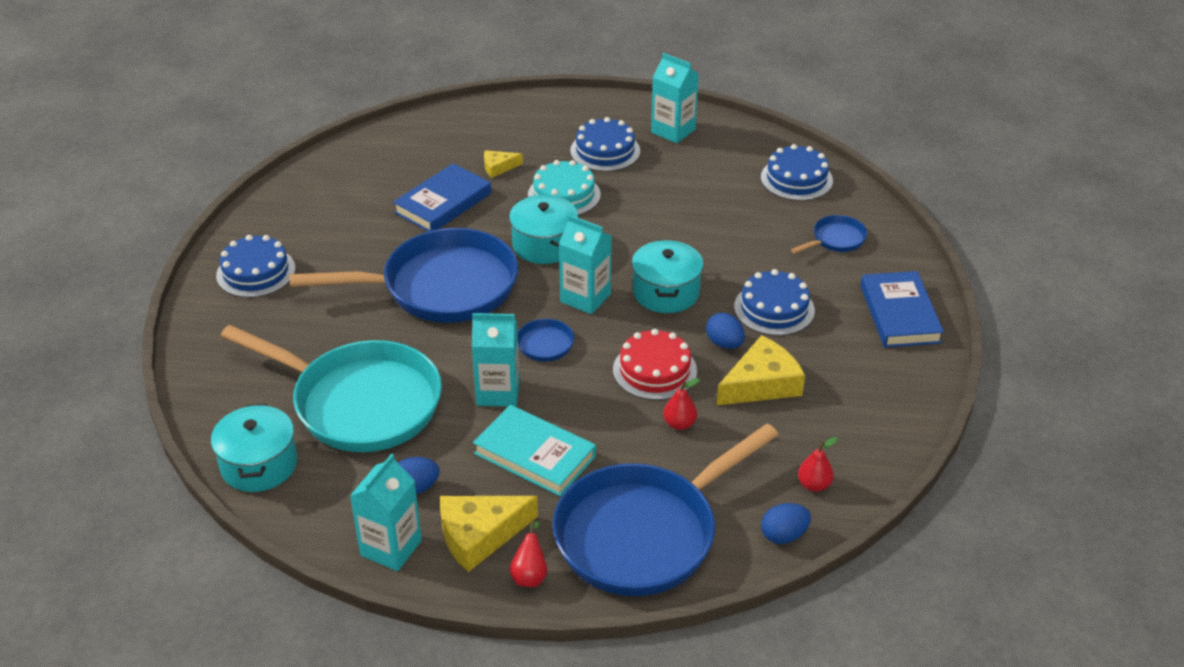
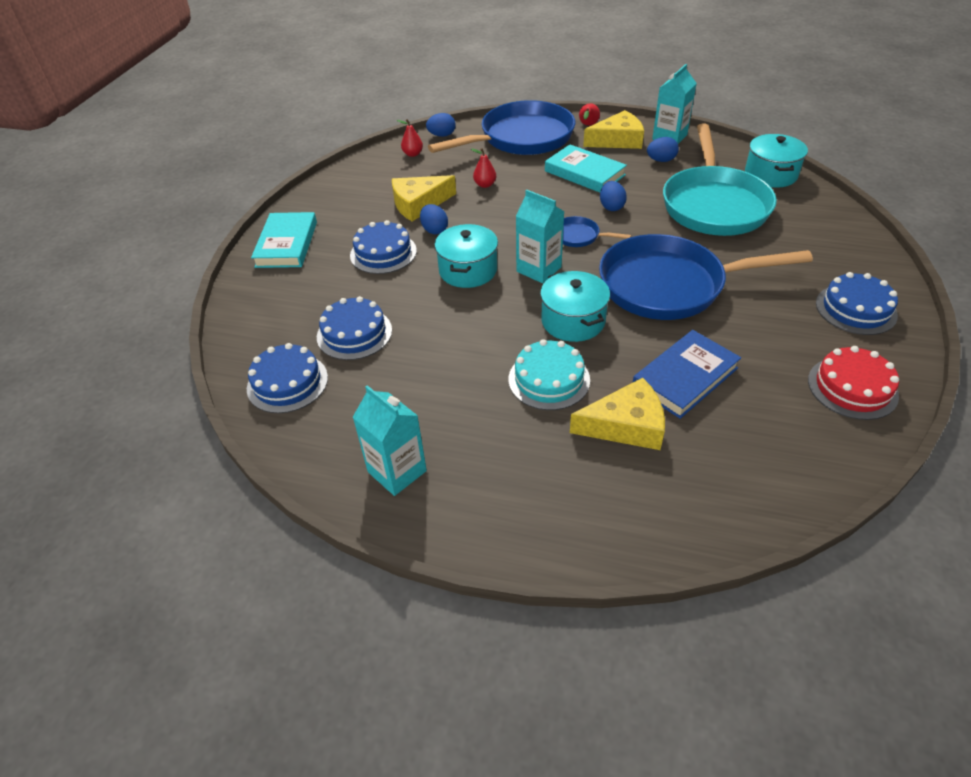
camera: 170 degrees left, 5 degrees up
turquoise pan [221,325,442,452] -> turquoise pan turned 120 degrees counterclockwise [663,124,777,236]
turquoise carton [472,313,520,407] -> blue egg [600,181,627,211]
yellow cheese [484,150,523,178] -> yellow cheese [570,378,665,450], size x1.89
blue cake [570,117,640,172] -> blue cake moved to [317,296,392,360]
red cake [613,329,697,400] -> red cake moved to [808,346,899,420]
blue pan [791,215,867,254] -> none
blue book [860,271,944,348] -> turquoise book [251,212,317,268]

